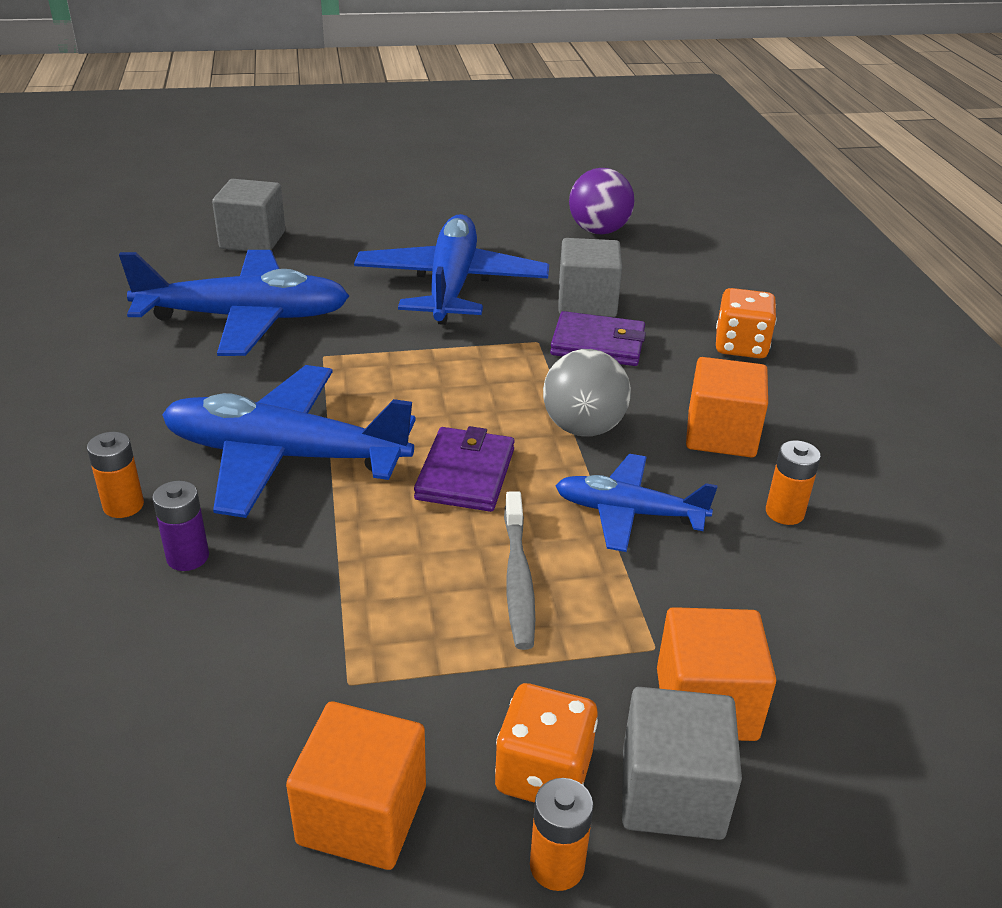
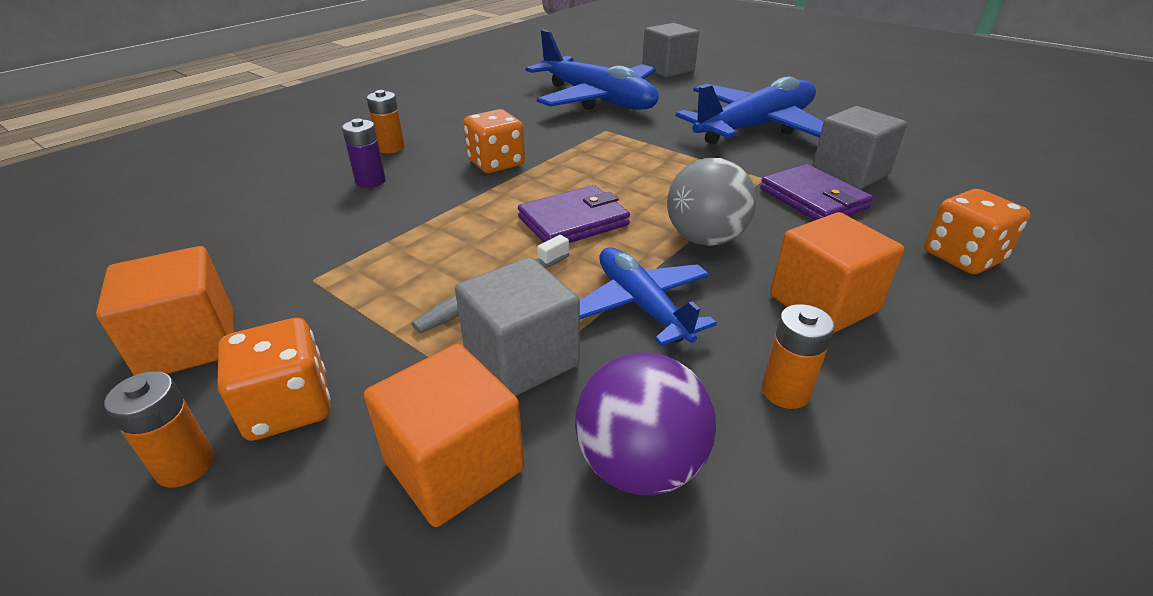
camera: 50 degrees right, 0 degrees up
blue plane [162,365,416,518] -> orange dice [463,109,525,173]
purple ball [569,168,634,235] -> purple ball moved to [575,352,716,495]
grey cube [622,687,742,840] -> grey cube moved to [455,257,580,396]

